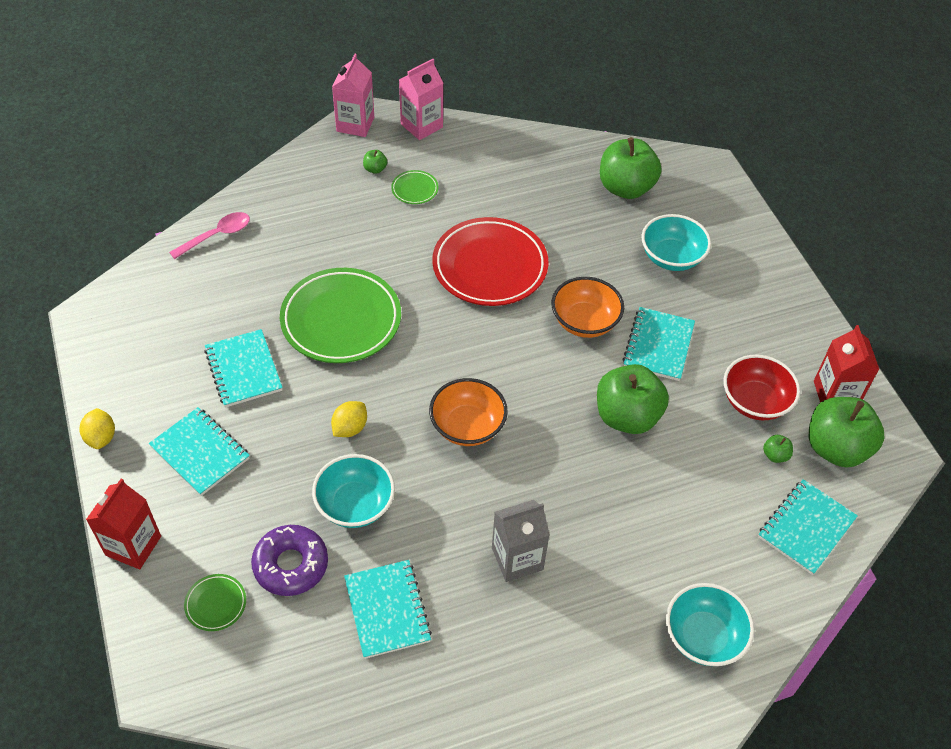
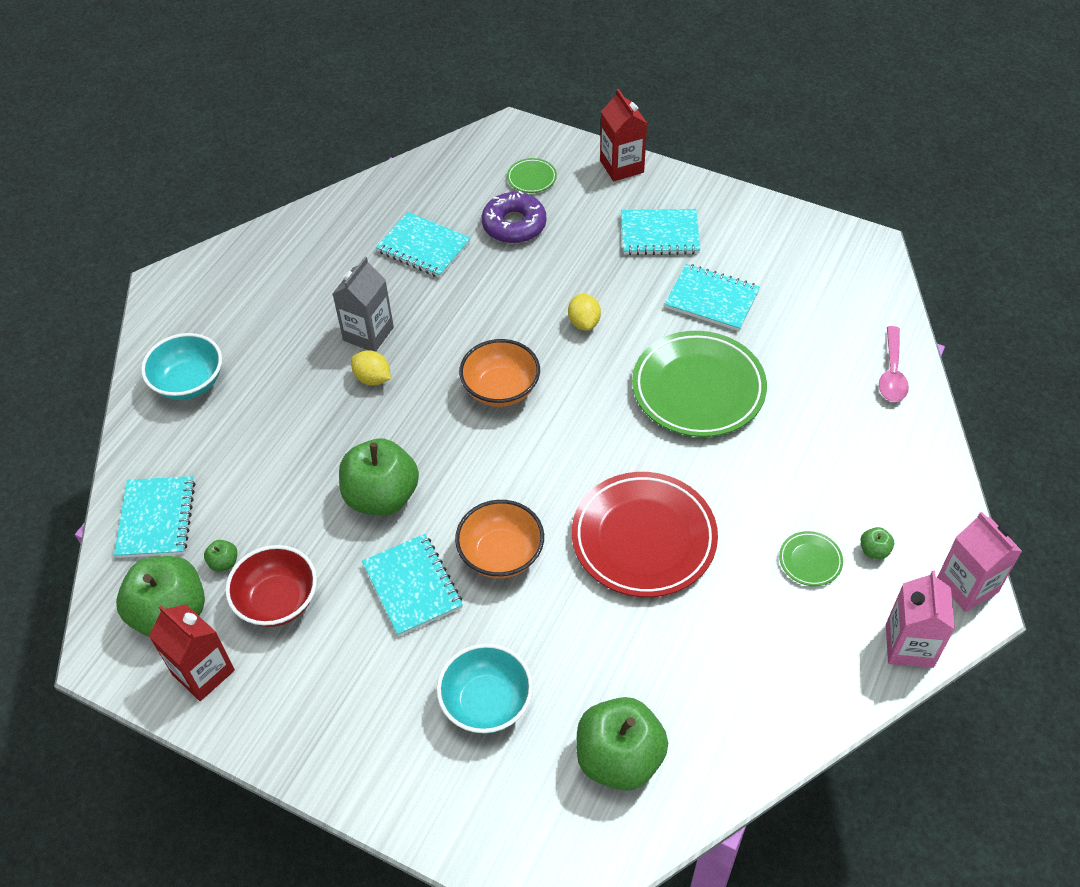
camera: 140 degrees right, 0 degrees up
yellow lemon [79,408,115,449] -> yellow lemon moved to [351,350,391,386]
turquoise bowl [312,454,395,528] -> none

